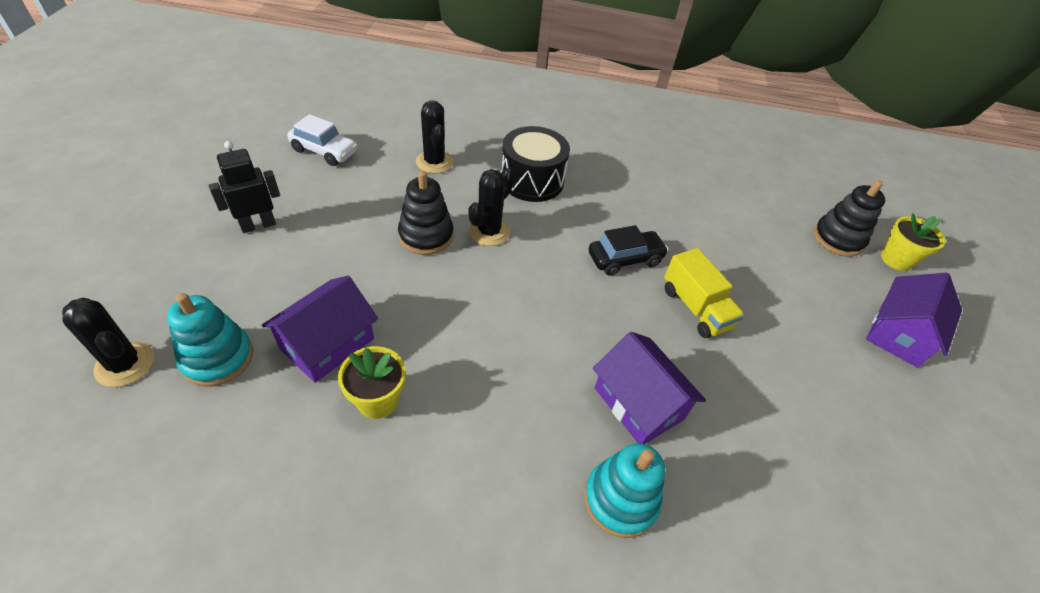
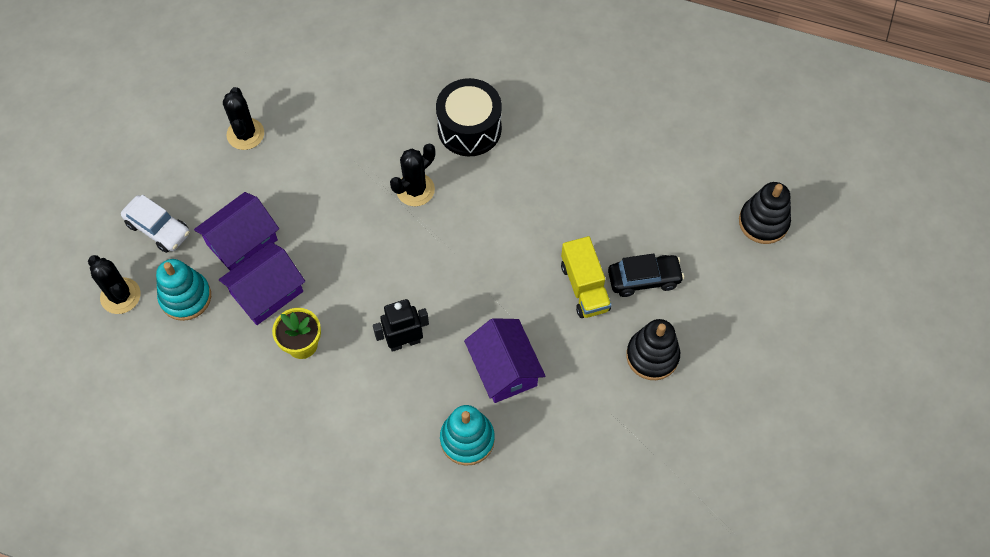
camera: 15 degrees right, 15 degrees up
black robot [209,141,280,233] -> black robot moved to [373,299,429,352]
white car [287,114,358,166] -> white car moved to [121,195,190,253]
black stacking toy [398,171,454,255] -> black stacking toy moved to [626,319,680,380]
black cactus [416,100,453,174] -> black cactus moved to [223,87,264,150]
black car [589,225,669,276] -> black car moved to [608,253,684,297]
purple house [866,273,962,368] -> purple house moved to [194,192,279,271]
yellow flower pot [881,213,945,271] -> none

